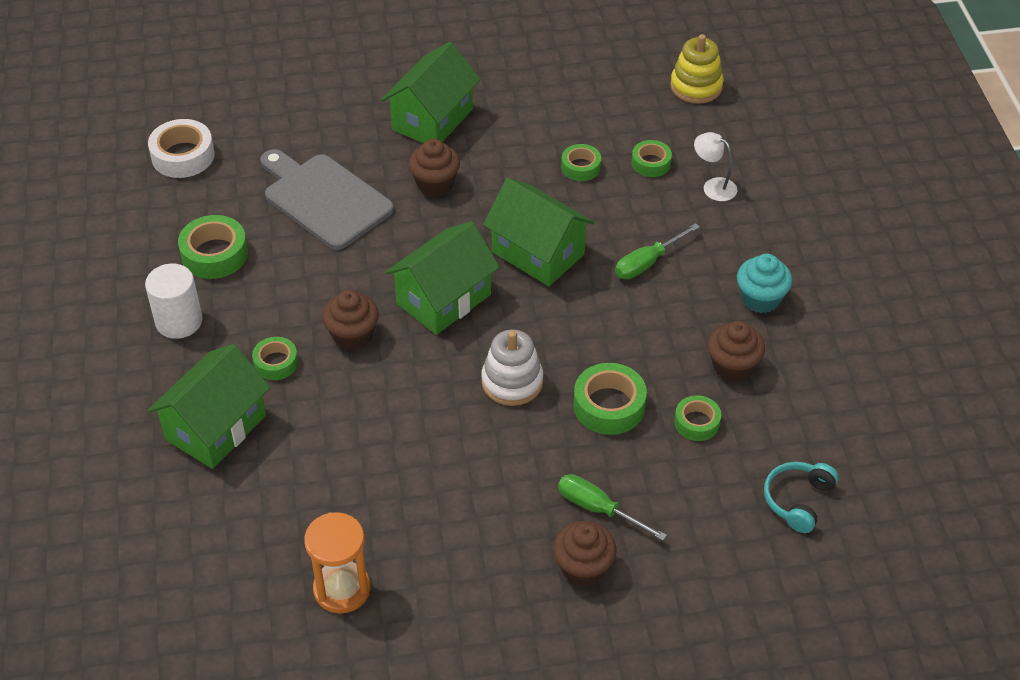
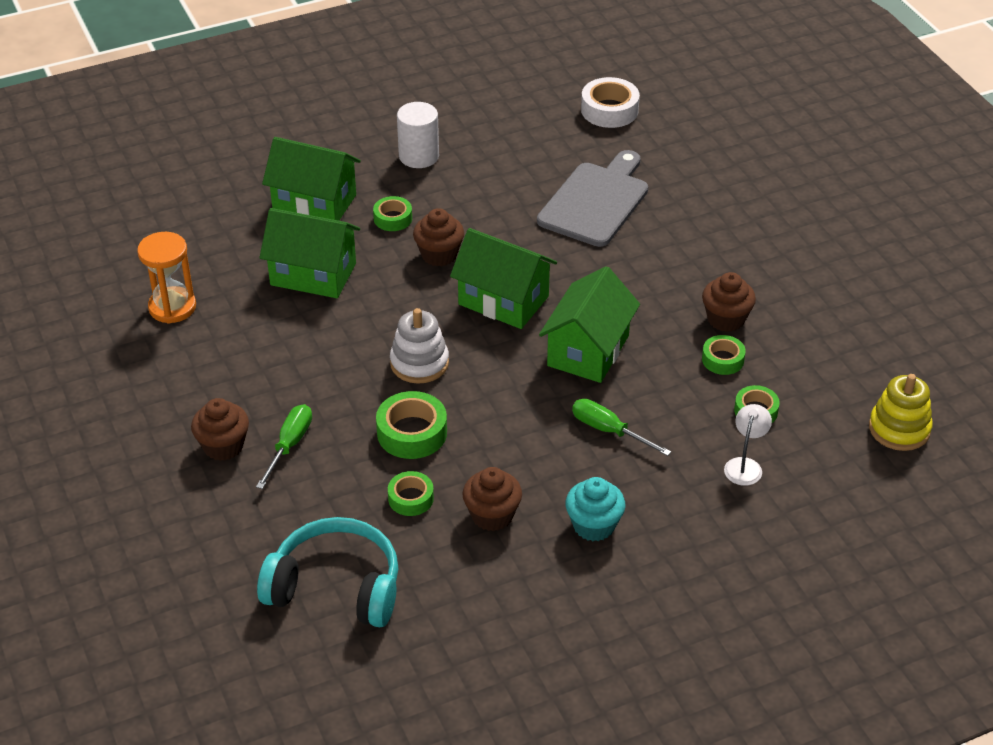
camera: 75 degrees right, 5 degrees down
green tape [178,215,248,279] -> none
green house [381,42,481,143] -> green house moved to [260,208,360,298]
brown cupcake [408,139,460,196] -> brown cupcake moved to [702,272,756,332]
turquoise headphones [764,462,838,533] -> turquoise headphones [257,517,399,627], size x1.78

